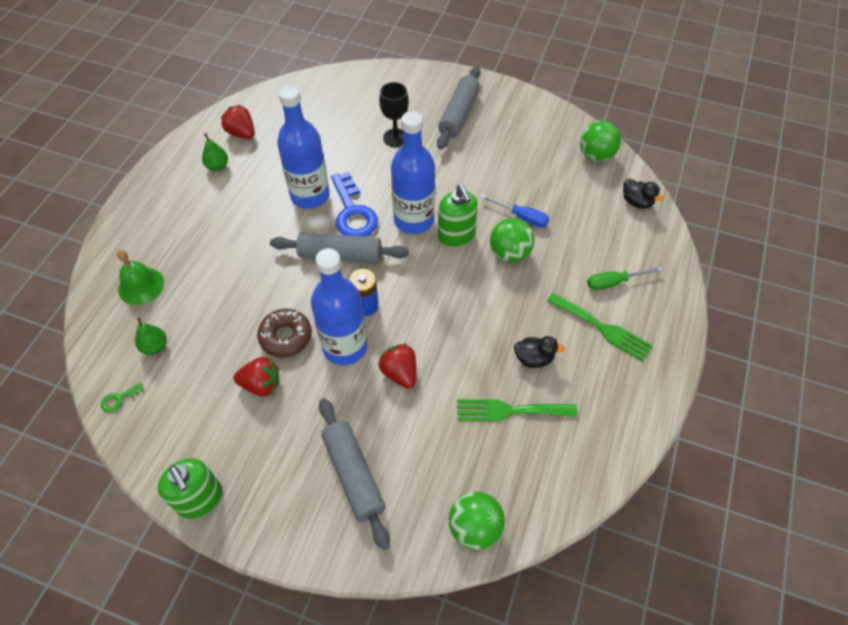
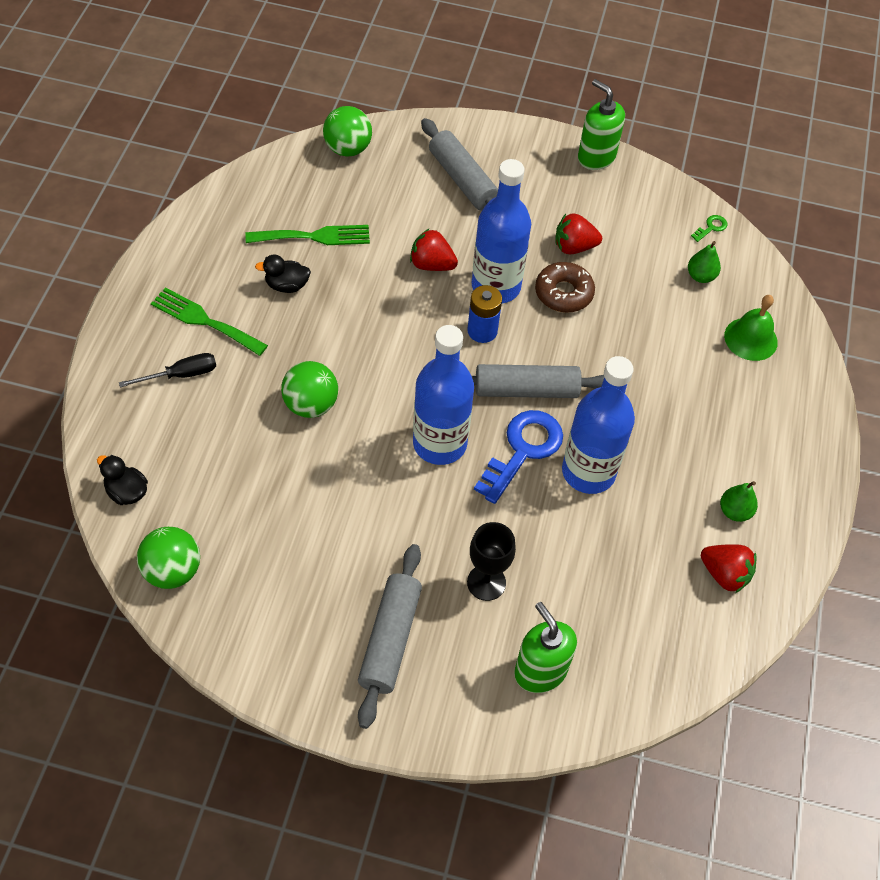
camera: 170 degrees right, 0 degrees up
blue key [331,172,378,237] -> blue key turned 60 degrees clockwise [474,410,563,504]
red strawberry [378,343,417,389] -> red strawberry turned 150 degrees clockwise [410,228,458,271]
green soap dispenser [438,185,478,248] -> green soap dispenser moved to [514,602,577,693]
blue screwdriver [481,194,549,228] -> none
green screwdriver [587,266,662,290] -> black screwdriver [119,353,216,387]

